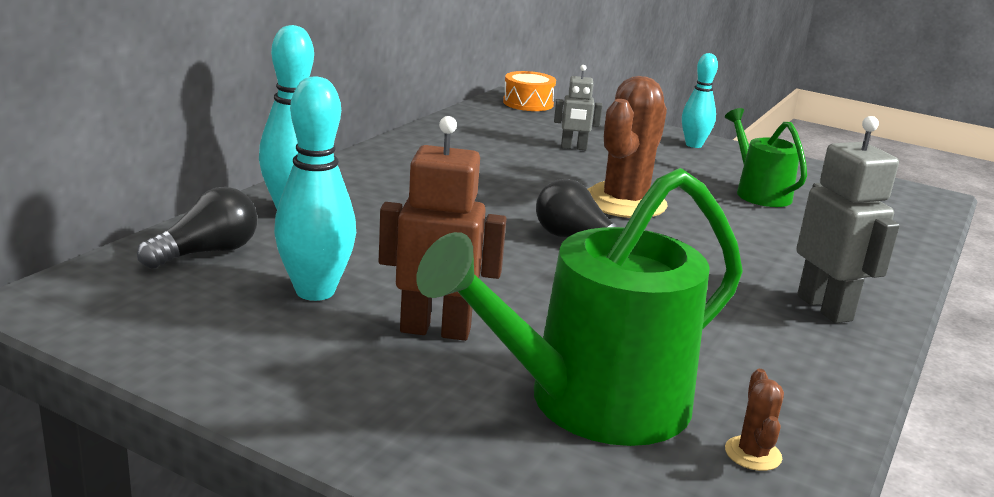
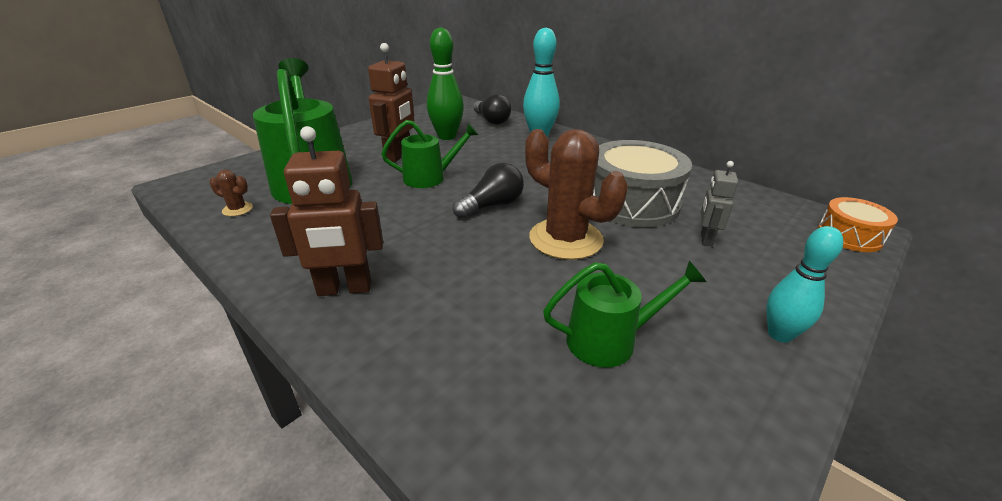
camera: 105 degrees right, 10 degrees up
turquoise bowling pin [274,76,356,301] -> green bowling pin [427,27,464,140]
grey robot [796,116,900,323] -> brown robot [270,126,383,296]
none -> green watering can [381,120,479,188]
none -> grey drum [593,140,692,227]

